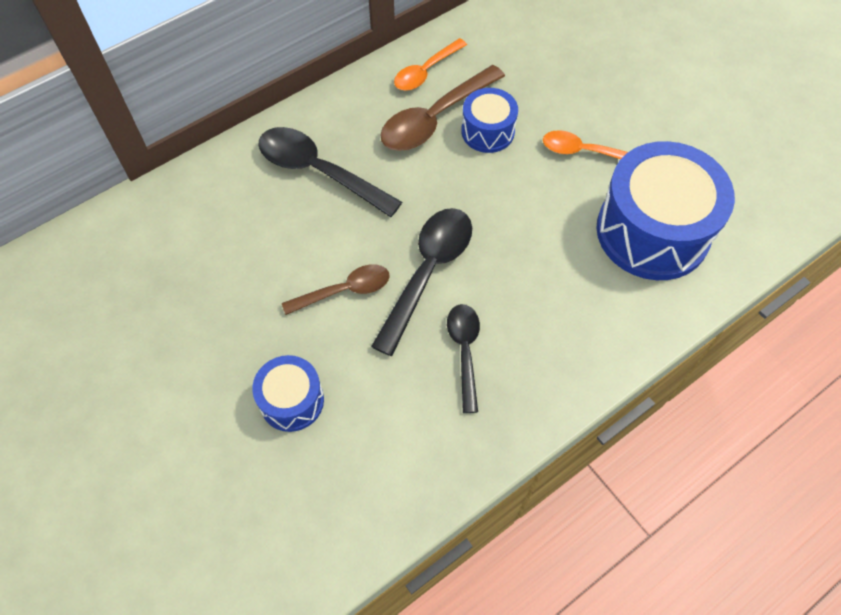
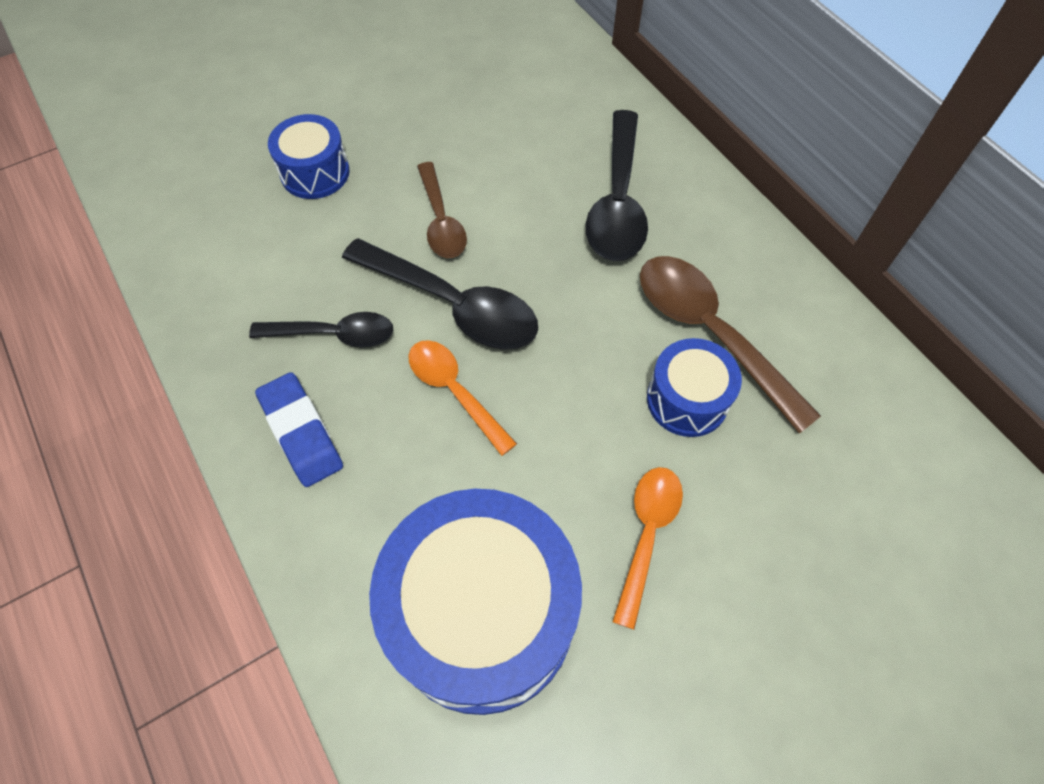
camera: 95 degrees right, 0 degrees up
black spoon [259,127,402,217] -> black spoon turned 150 degrees clockwise [586,110,648,261]
orange spoon [394,38,467,91] -> orange spoon moved to [409,340,517,456]
none -> blue eraser [255,372,343,487]

